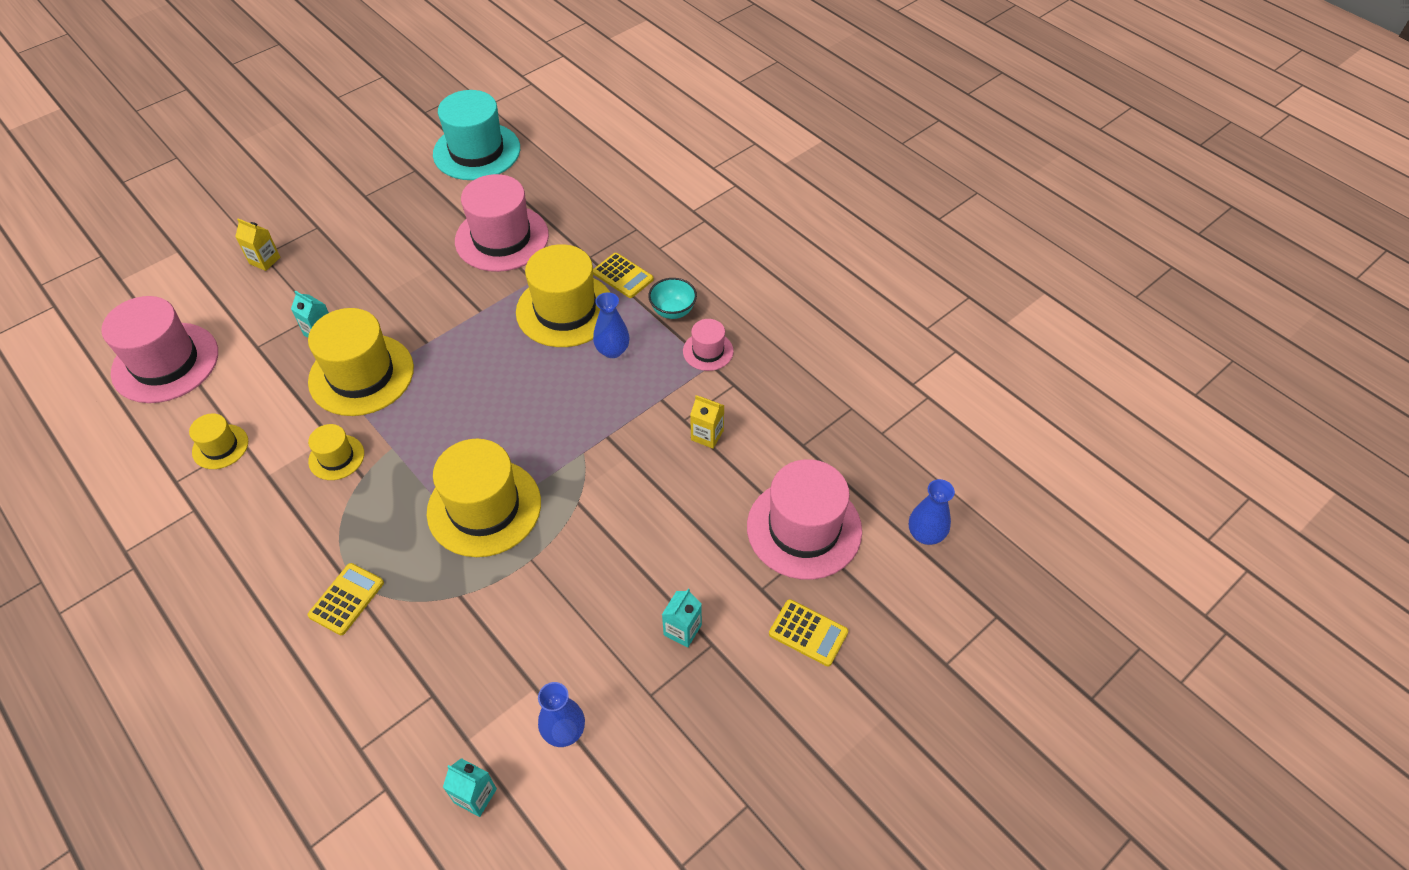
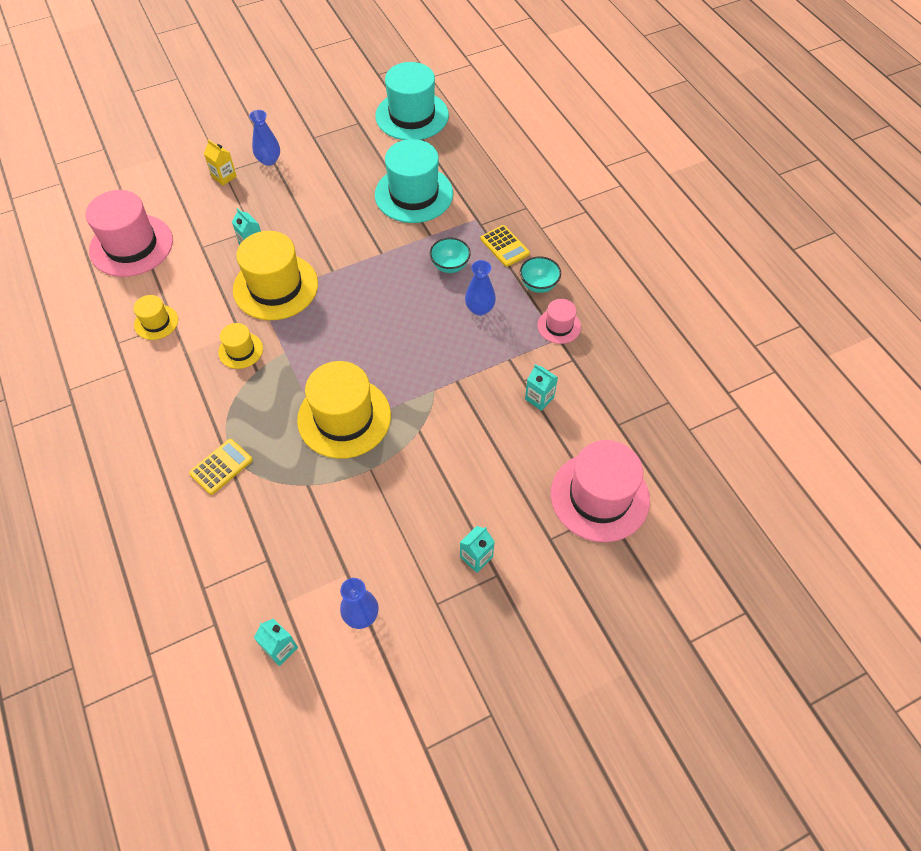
camera: 15 degrees right, 5 degrees up
pink hat [455,174,549,272] -> turquoise hat [375,139,453,223]
yellow hat [516,244,611,347] -> turquoise bowl [430,238,471,273]
yellow carton [690,395,725,449] -> turquoise carton [525,364,558,411]
yellow calculator [769,599,848,666] -> none
blue vase [909,479,955,545] -> blue vase moved to [249,110,280,166]

